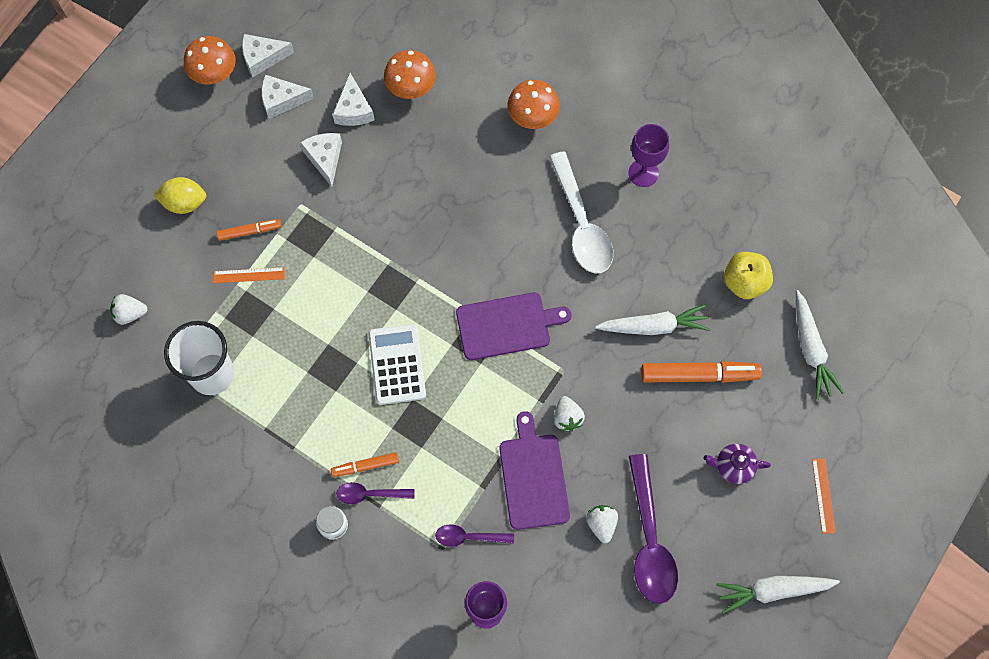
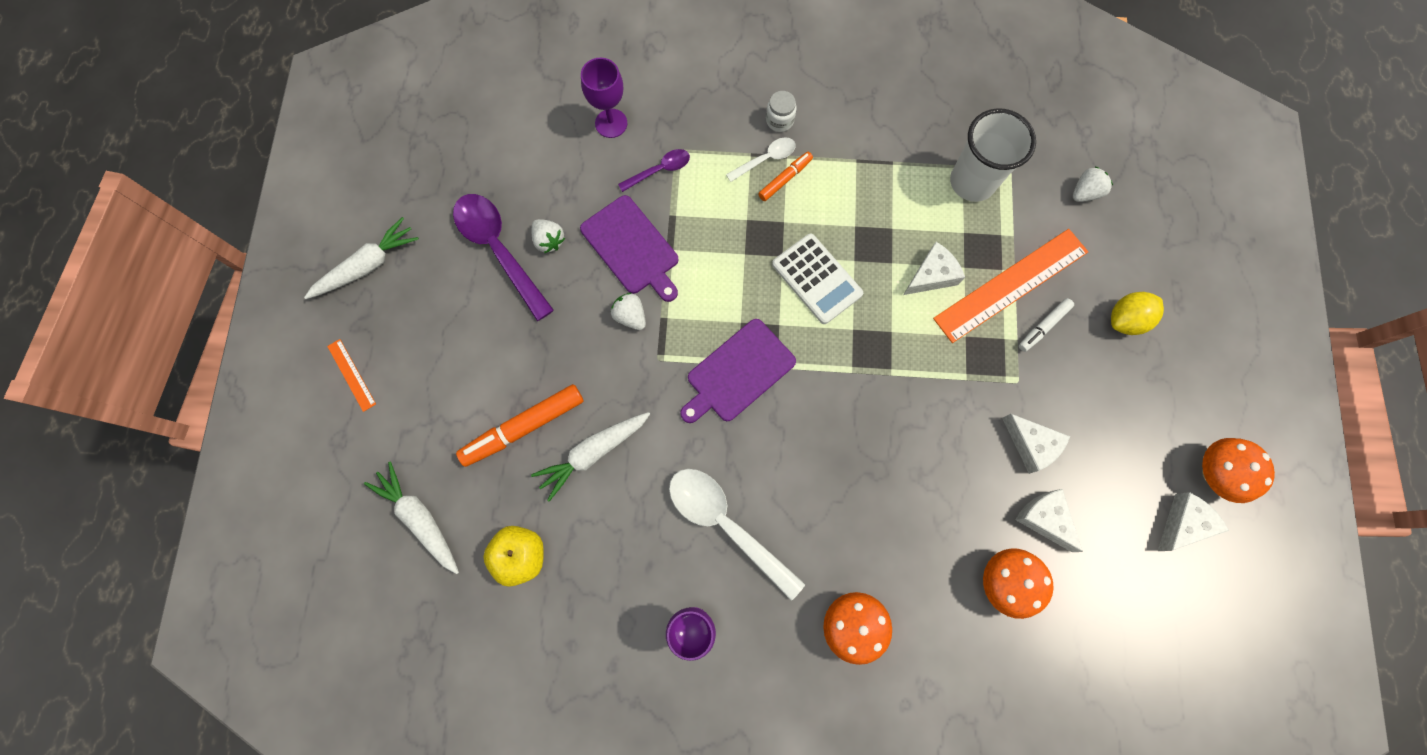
camera: 150 degrees right, 5 degrees up
orange ruler [213,267,285,283] -> orange ruler [933,229,1088,343], size x2.22
orange marker [217,219,281,241] -> white marker [1019,298,1074,352]
white cheese [261,75,314,119] -> white cheese moved to [903,242,965,295]
purple spoon [336,482,415,504] -> white spoon [726,137,796,182]
purple teapot [703,444,771,484] -> none

